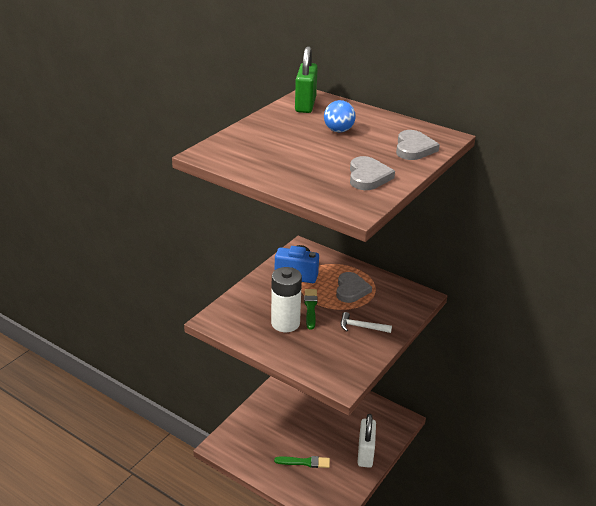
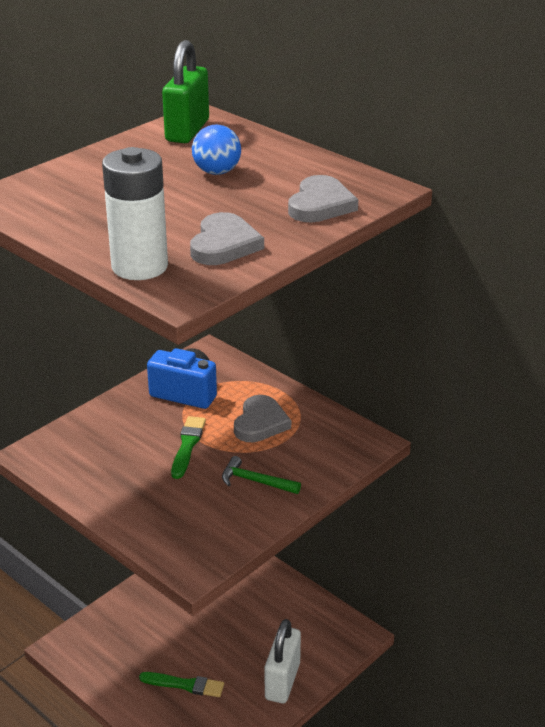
camera: 10 degrees right, 0 degrees up
white battery [271,267,302,332] -> white battery moved to [102,147,168,280]
white hammer [341,312,392,333] -> green hammer [222,456,301,494]

